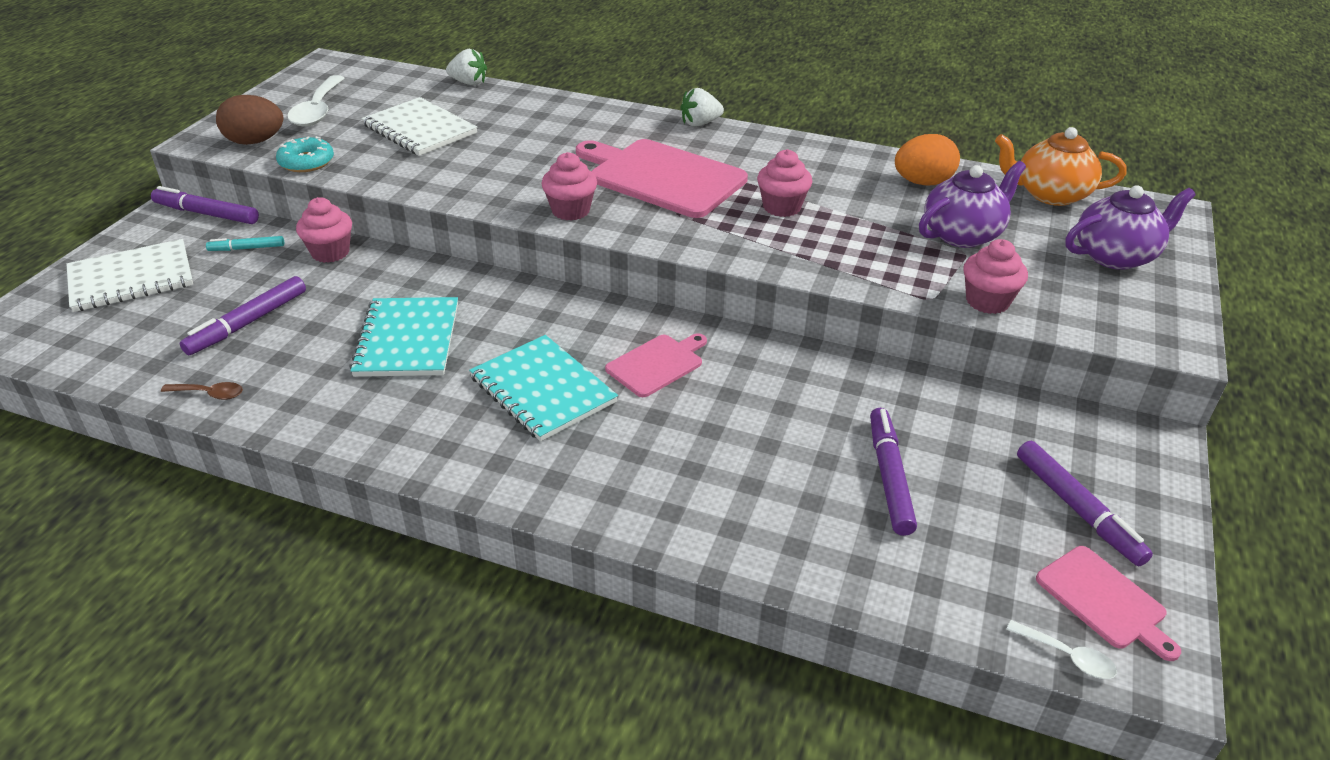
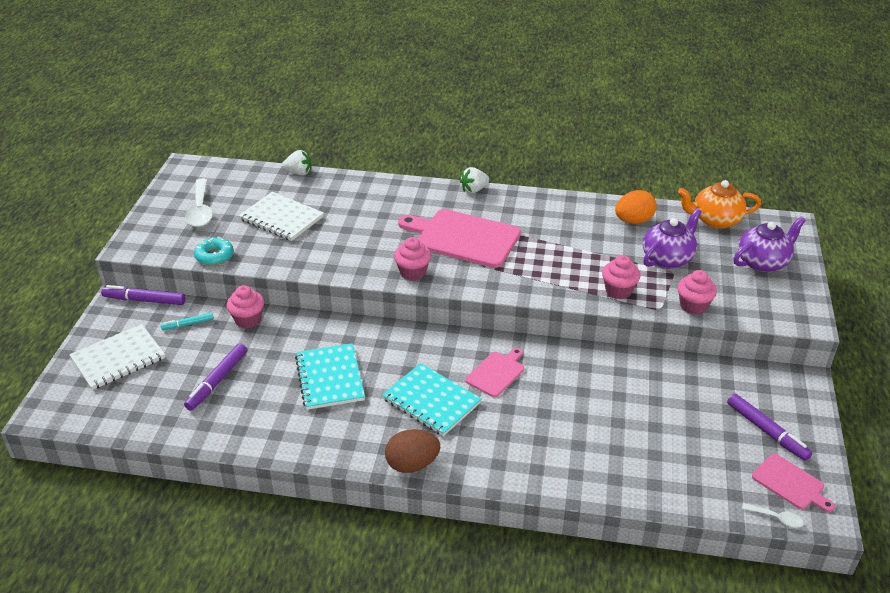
camera: 10 degrees left, 0 degrees up
brown spoon [161,382,243,400] -> none
brown egg [216,95,283,145] -> brown egg moved to [385,429,440,473]
pink cupcake [757,149,813,217] -> pink cupcake moved to [602,255,640,299]
purple marker [870,408,917,536] -> none

